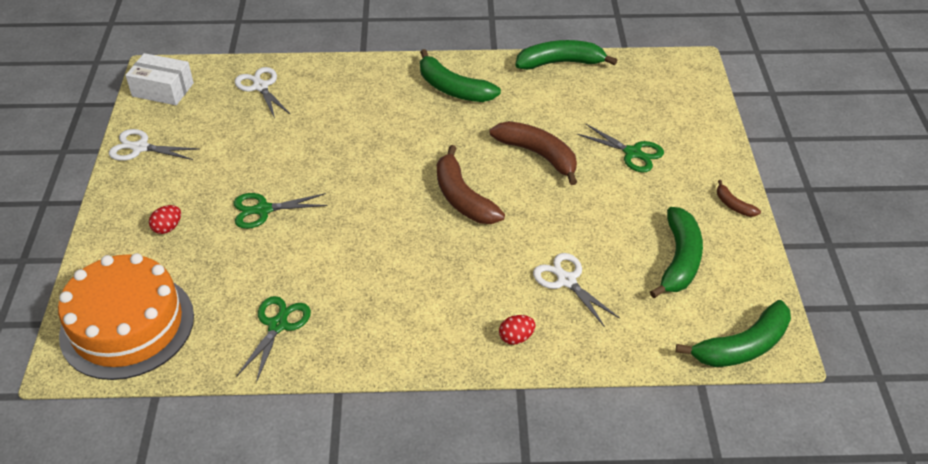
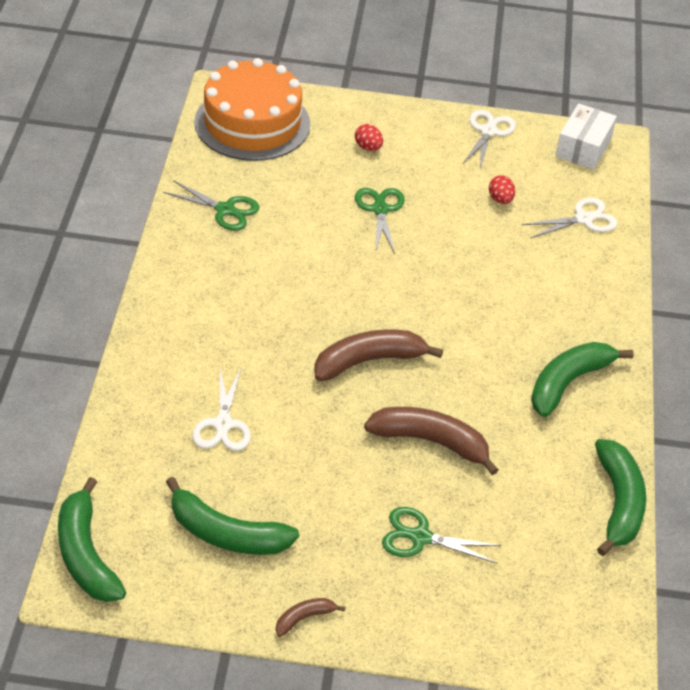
camera: 95 degrees right, 0 degrees up
brown banana [490,121,577,185] -> brown banana turned 120 degrees counterclockwise [364,407,498,475]
red egg [499,315,536,345] -> red egg moved to [489,175,515,204]
white scissors [533,253,620,327] -> white scissors turned 120 degrees clockwise [192,369,251,451]
green scissors [577,124,664,172] -> green scissors turned 60 degrees clockwise [382,507,501,564]

